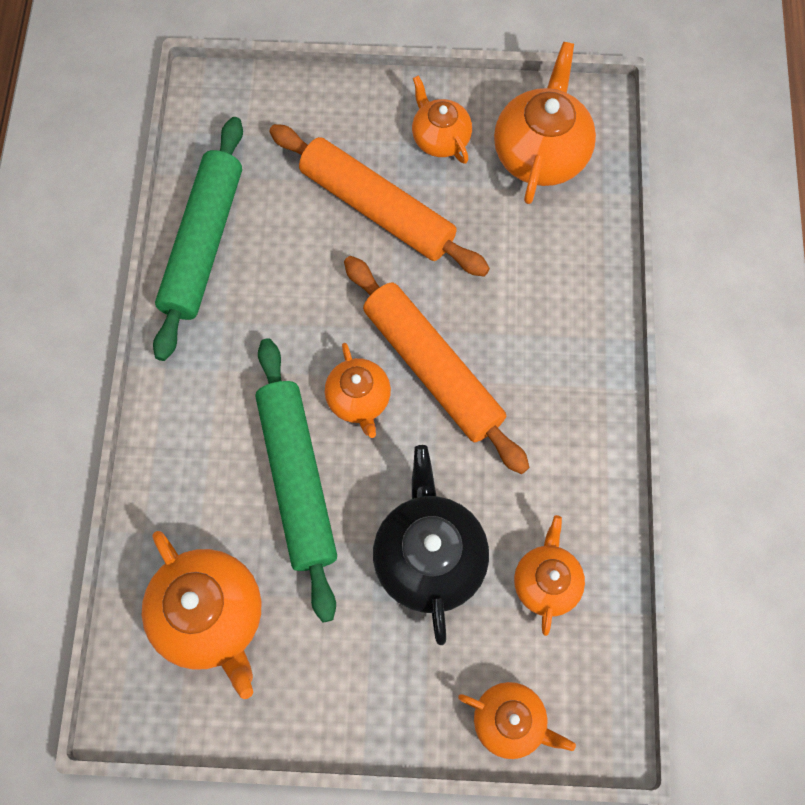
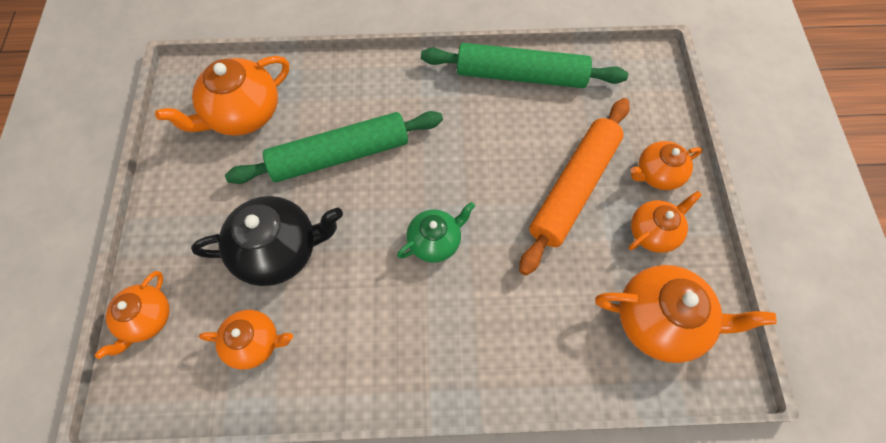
camera: 85 degrees right, 5 degrees down
orange teapot [325,343,391,438] -> orange teapot moved to [631,141,702,190]
orange rolling pin [344,256,530,474] -> green teapot [397,202,475,263]

